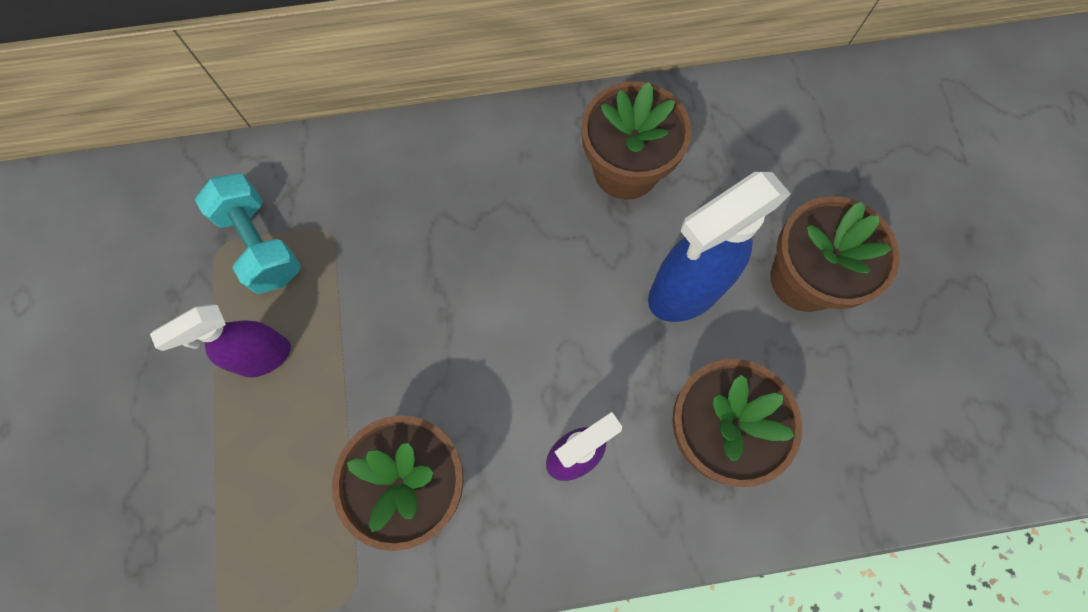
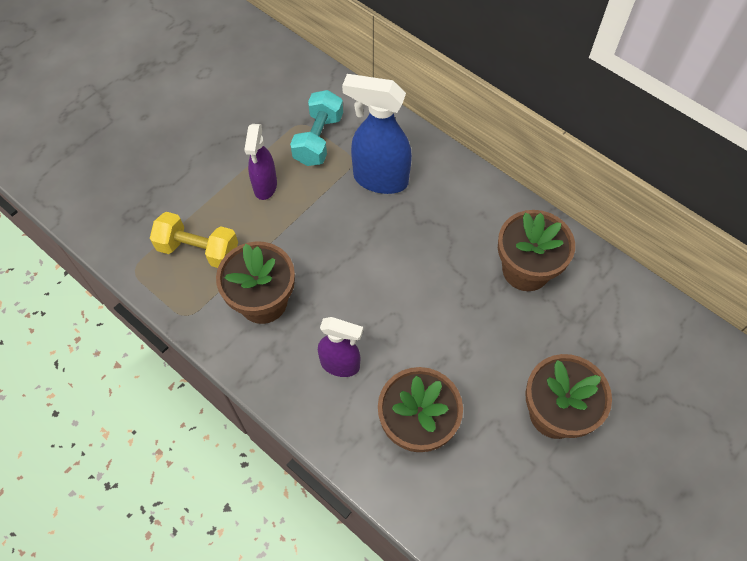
camera: 50 degrees right, 10 degrees down
purple spray bottle [150,304,291,377] -> purple spray bottle turned 105 degrees counterclockwise [244,124,277,200]
blue spray bottle [648,172,791,322] -> blue spray bottle moved to [342,74,412,194]
none -> yellow dumbbell [150,212,238,268]

